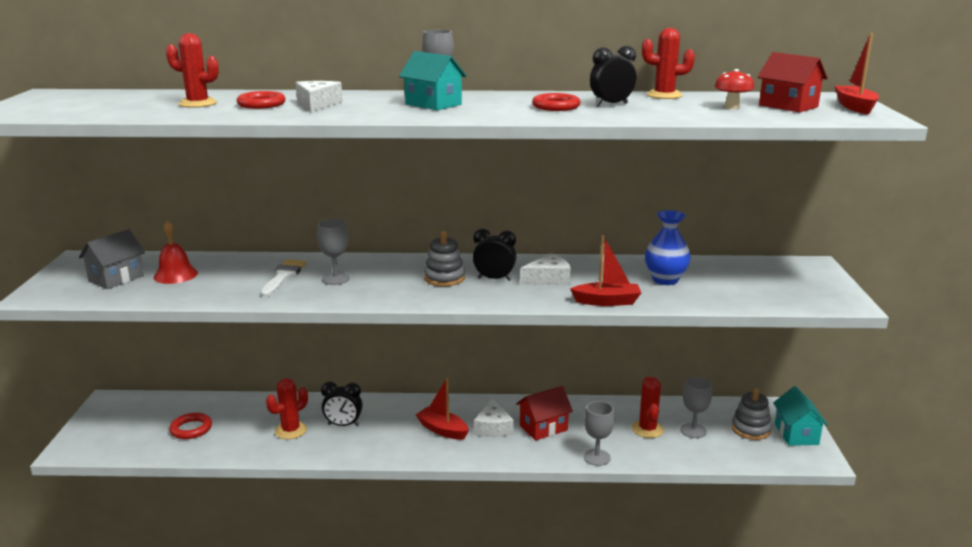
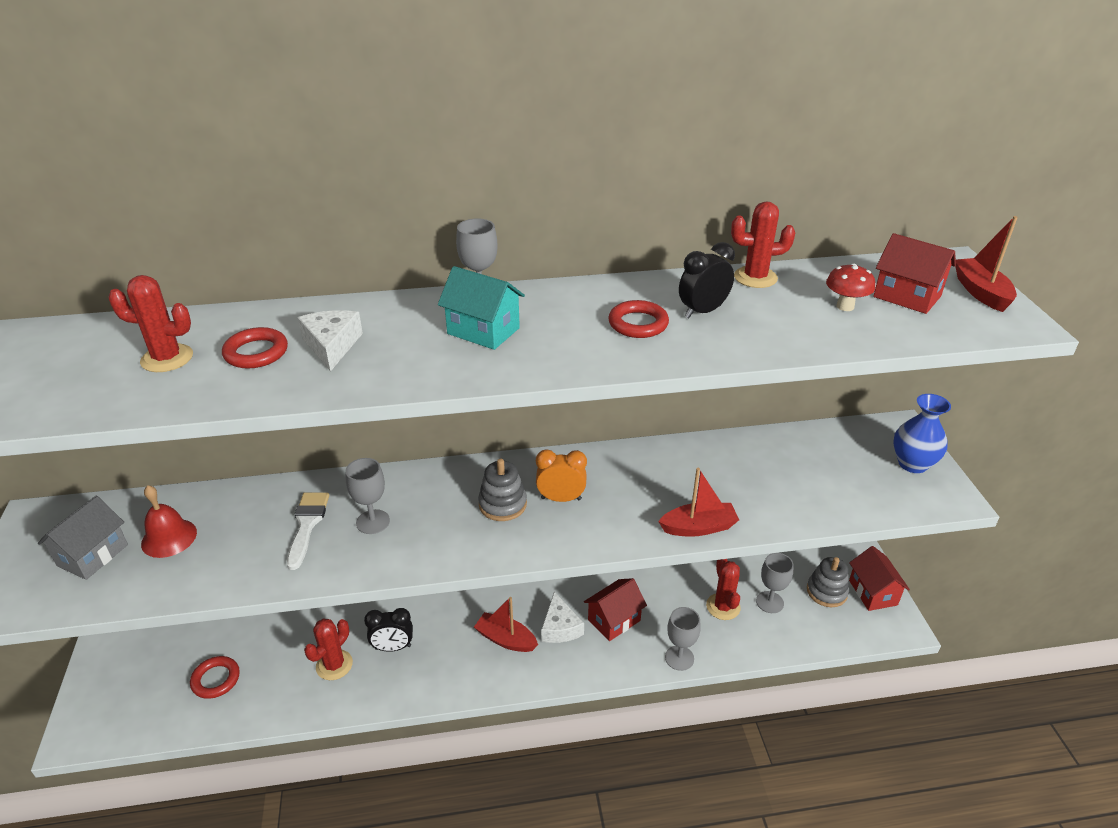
camera: 10 degrees left, 15 degrees up
black clock [473,229,516,281] -> orange clock [536,449,587,502]
white cheese [521,253,571,285] -> none
blue vase [645,210,691,285] -> blue vase moved to [893,394,951,473]
turquoise house [773,386,828,446] -> red house [849,546,910,611]

